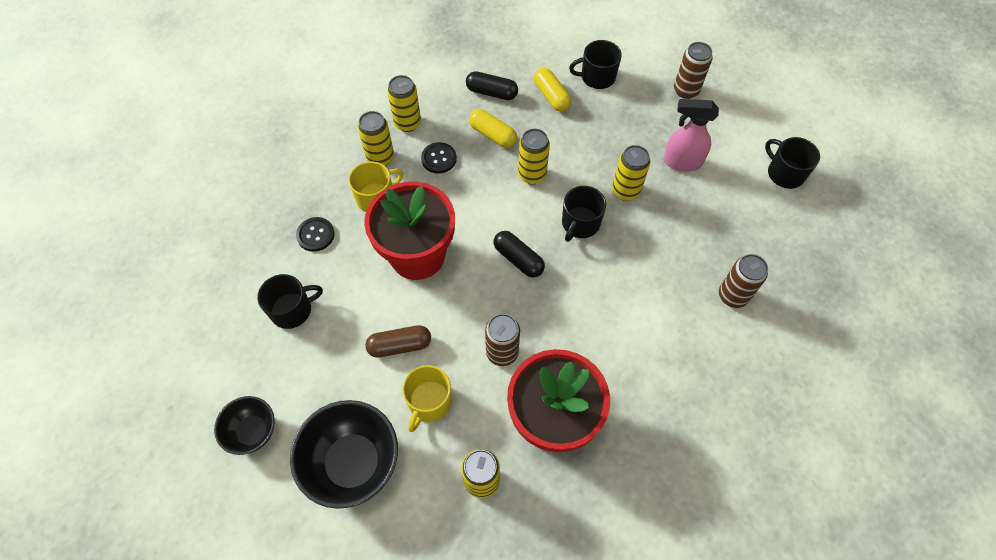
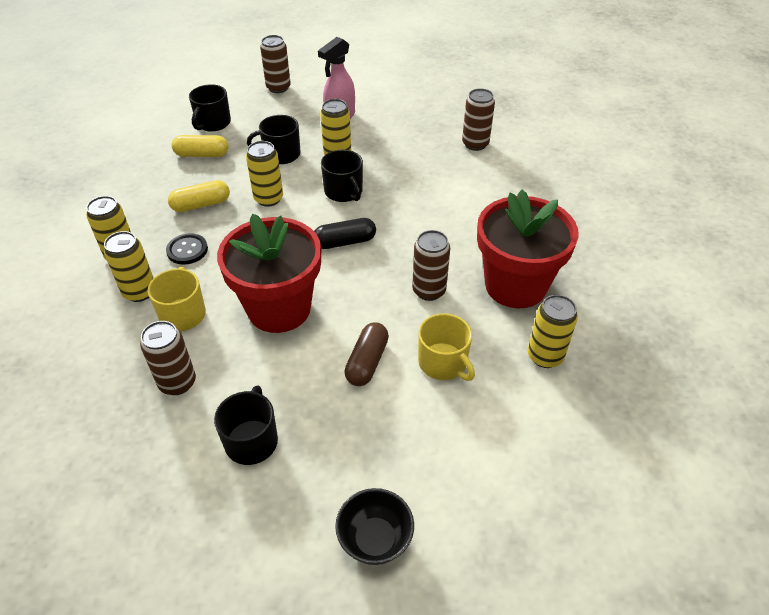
camera: 60 degrees left, 15 degrees down
black bowl [290,400,398,509] -> none
black button [296,217,335,252] -> brown can [140,321,196,395]
black capsule [466,71,518,100] -> none
black mug [765,137,820,189] -> black mug moved to [247,115,300,164]

